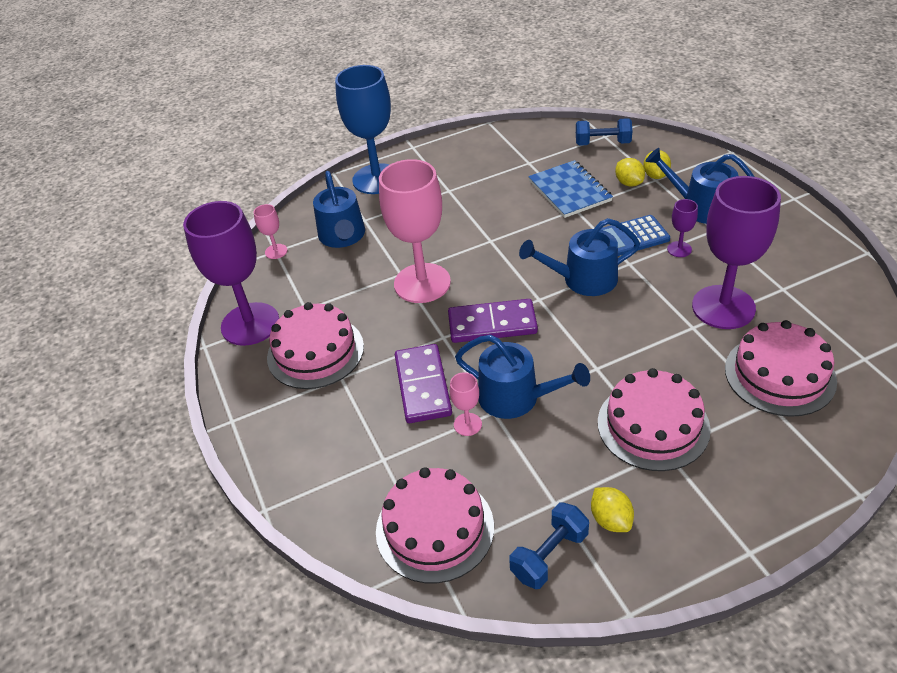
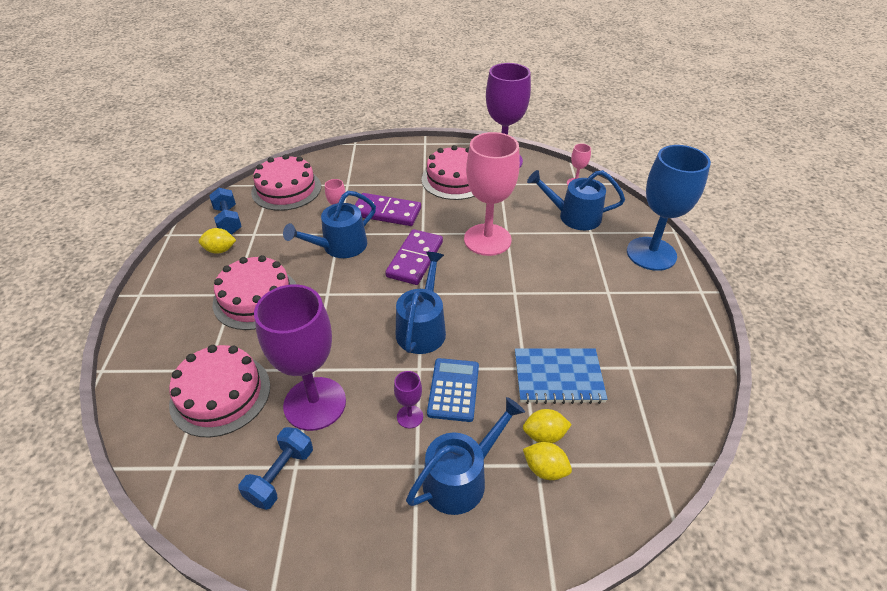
camera: 110 degrees right, 0 degrees up
blue dumbbell [576,118,632,146] -> blue dumbbell moved to [238,427,313,510]

